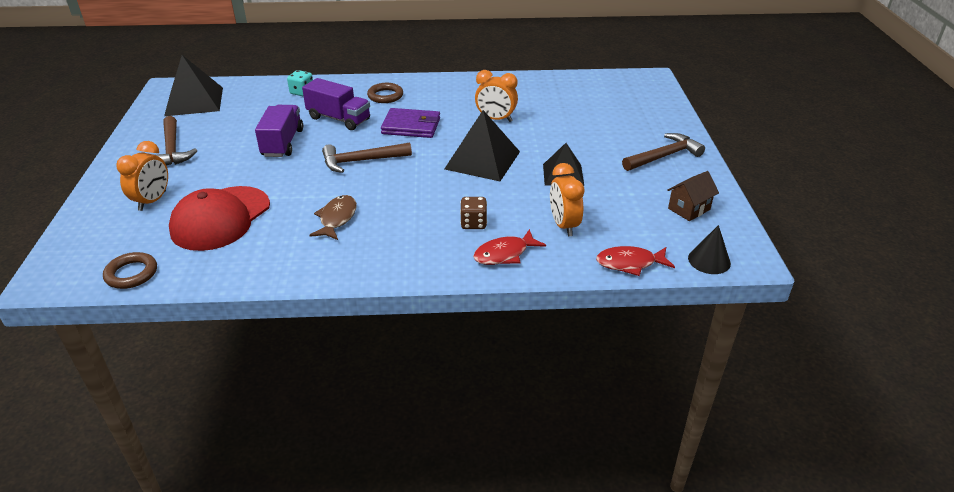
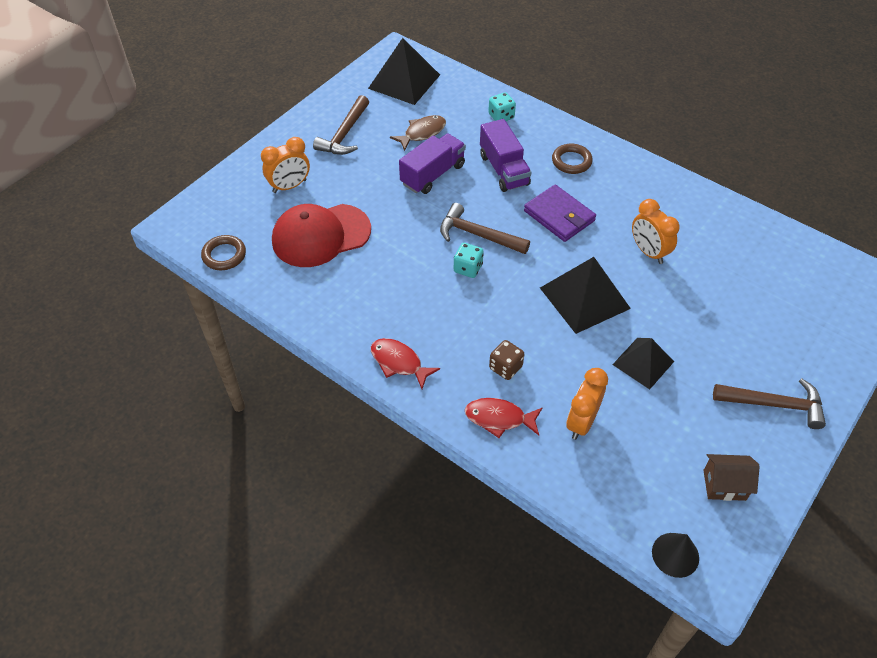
camera: 40 degrees right, 15 degrees up
brown fish [309,195,357,240] -> brown fish moved to [390,115,446,151]
red fish [596,246,675,276] -> red fish moved to [371,338,440,389]
none -> turquoise dice [454,243,484,278]

